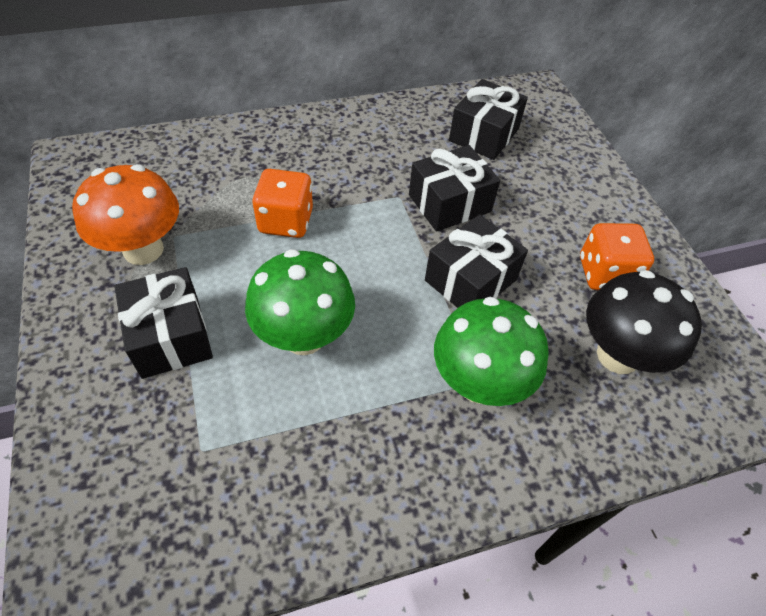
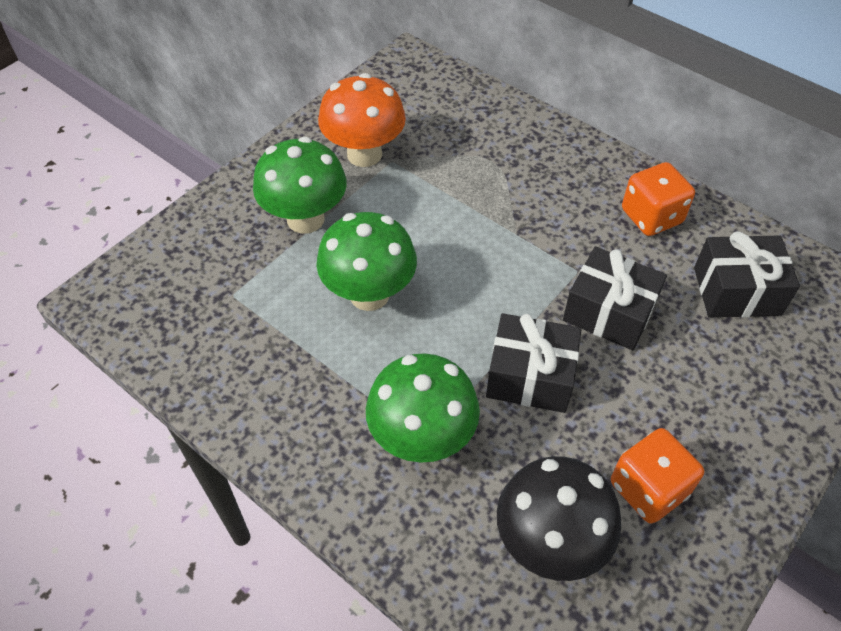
camera: 60 degrees right, 0 degrees up
black gift [114,267,213,379] -> green mushroom [253,137,347,234]
orange dice [252,169,313,238] -> orange dice moved to [622,162,695,236]

